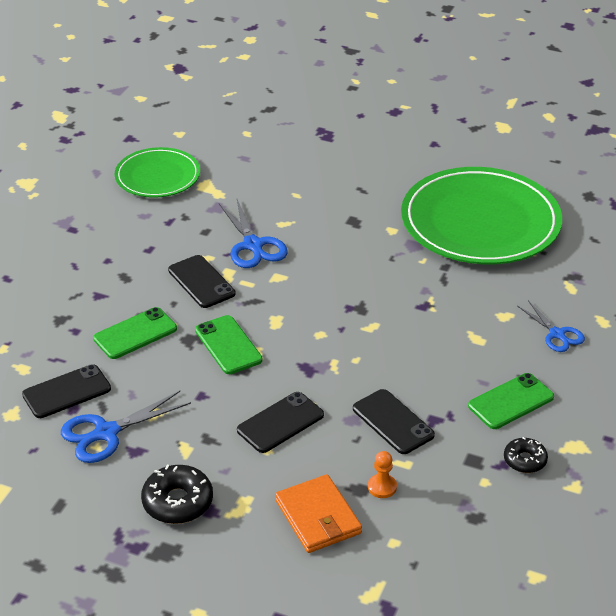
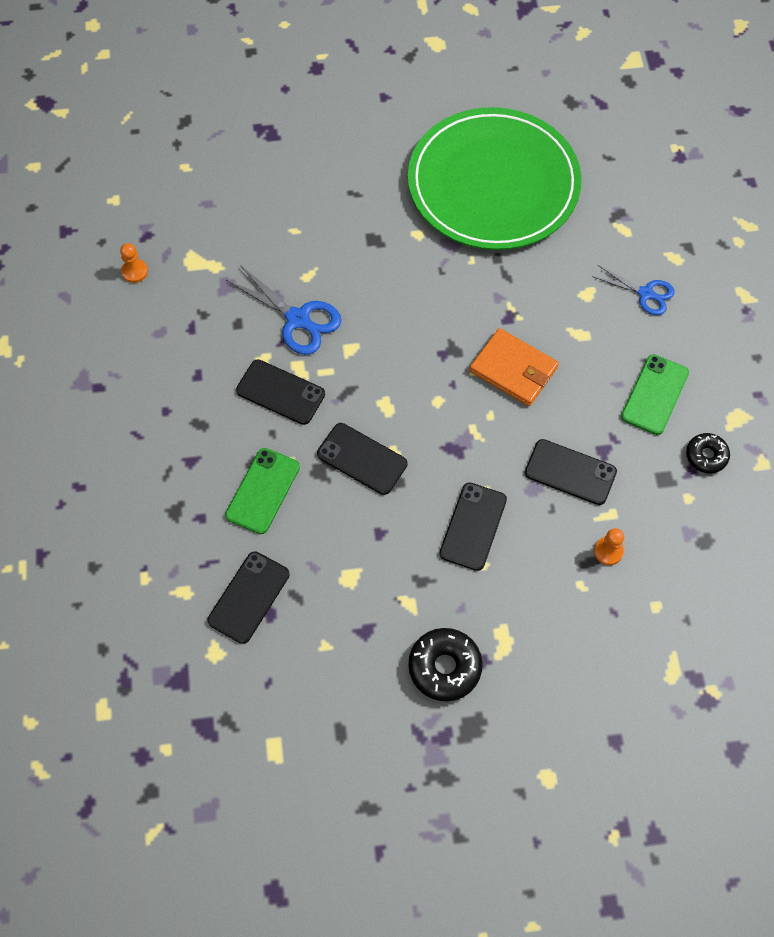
camera: 30 degrees left, 25 degrees up
blue scissors [61,391,191,463] -> none
green plate [115,147,200,198] -> orange pawn [120,243,148,283]
green phone [195,315,263,374] -> black phone [317,423,407,495]
orange wallet [275,474,362,553] -> orange wallet moved to [470,328,559,406]

